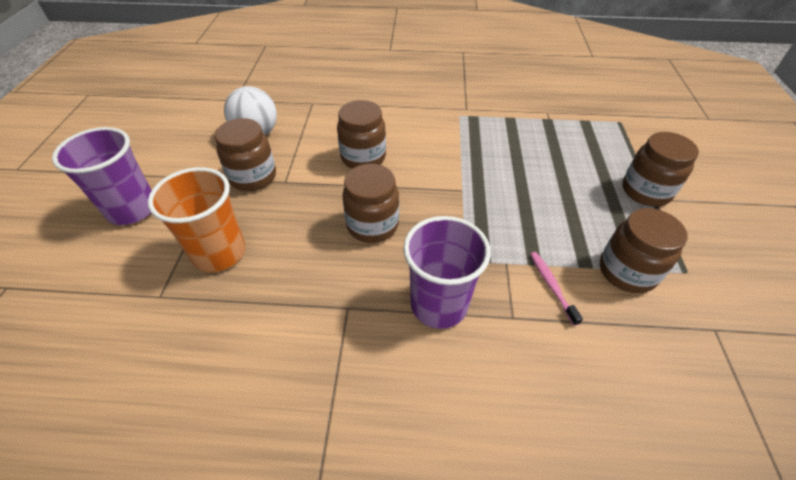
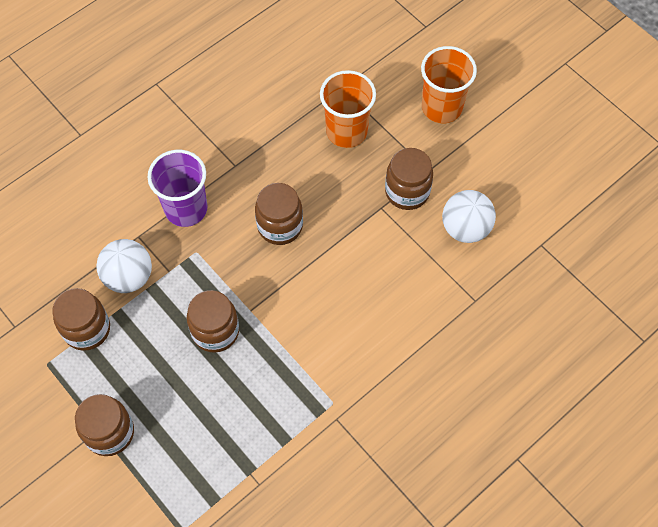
camera: 135 degrees right, 15 degrees up
purple cup [52,127,152,225] -> orange cup [421,46,477,123]
brown jar [337,100,386,169] -> brown jar moved to [187,290,239,353]
pink toothbrush [530,252,583,326] -> white ball [96,239,152,293]

